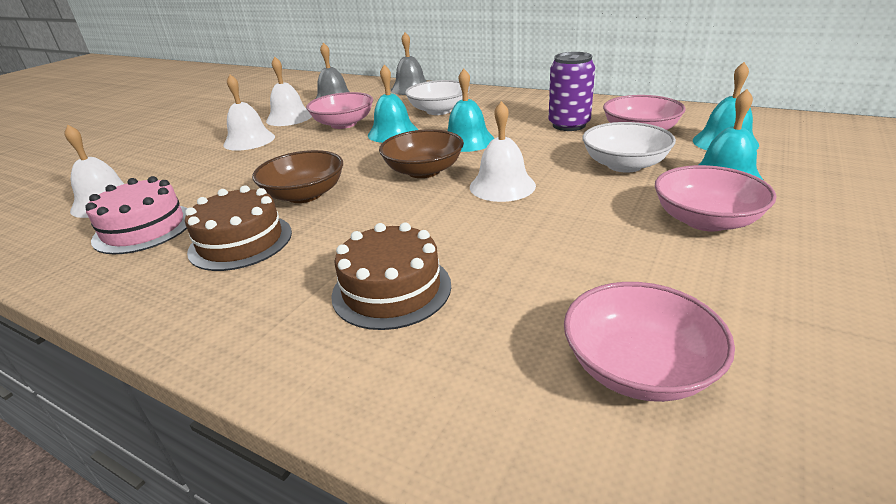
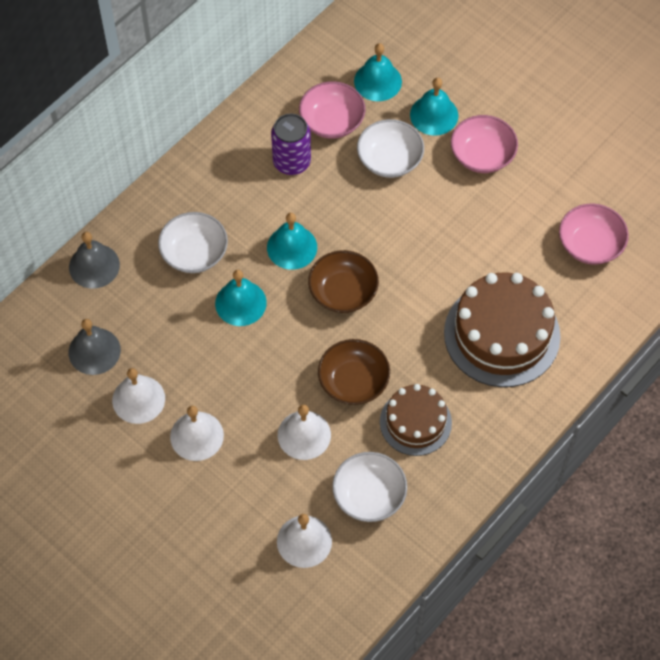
camera: 80 degrees left, 30 degrees up
pink cake [85,176,187,255] -> white bowl [332,452,407,522]
pink bowl [306,92,373,129] -> none
brown cake [331,223,451,330] -> brown cake [444,272,561,387], size x1.65
white bell [470,101,536,202] -> white bell moved to [278,405,331,460]

